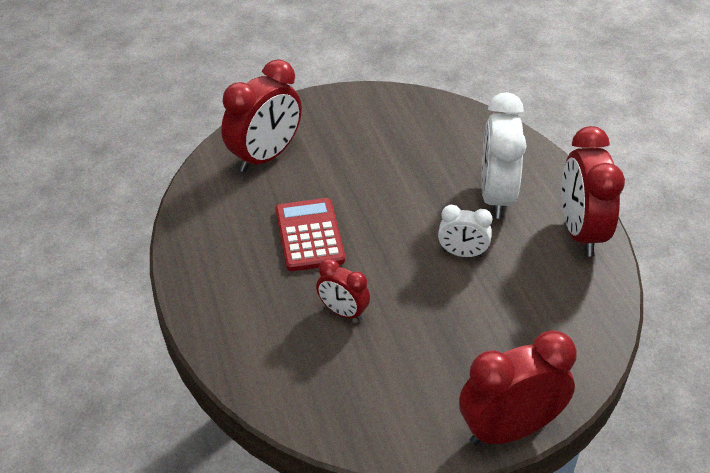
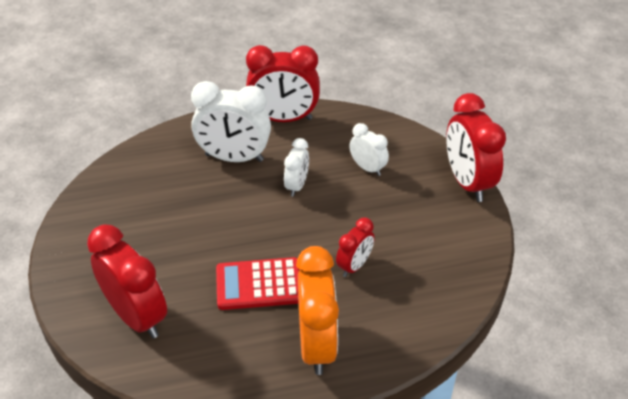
camera: 85 degrees left, 0 degrees up
none -> orange clock [296,246,339,375]
none -> white clock [349,123,389,176]

